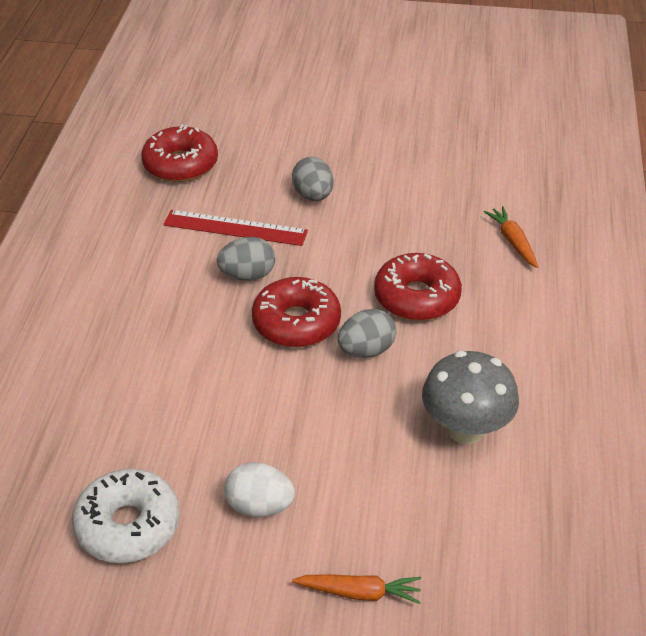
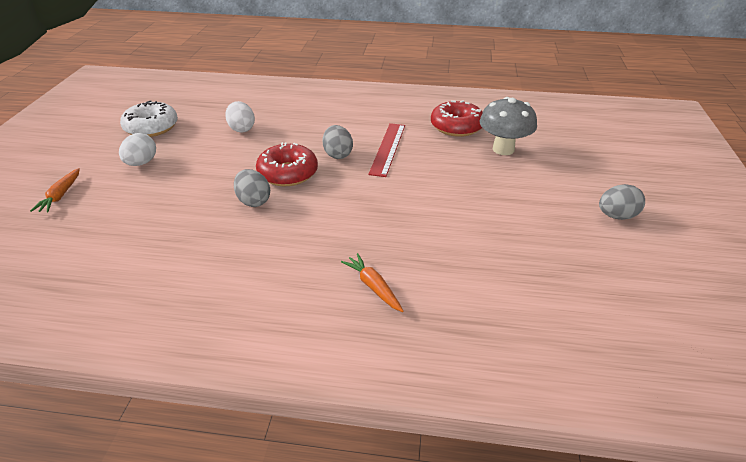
camera: 90 degrees right, 5 degrees down
grey egg [292,157,334,201] -> grey egg moved to [599,184,645,220]
red donut [374,253,462,321] -> none
grey mushroom [422,351,519,444] -> grey mushroom moved to [479,97,537,155]
orange carrot [484,206,538,268] -> orange carrot turned 105 degrees counterclockwise [341,253,403,312]
none -> white egg [225,101,255,133]

